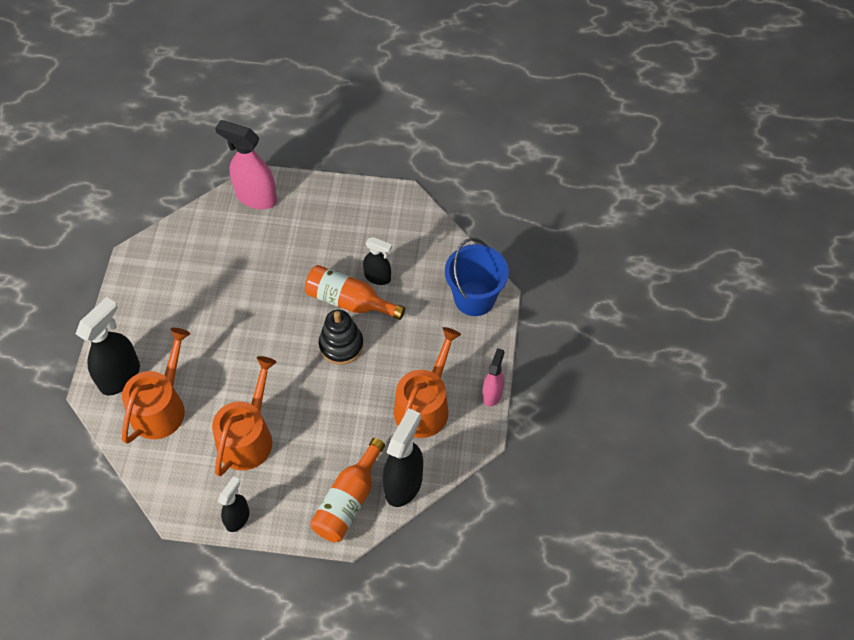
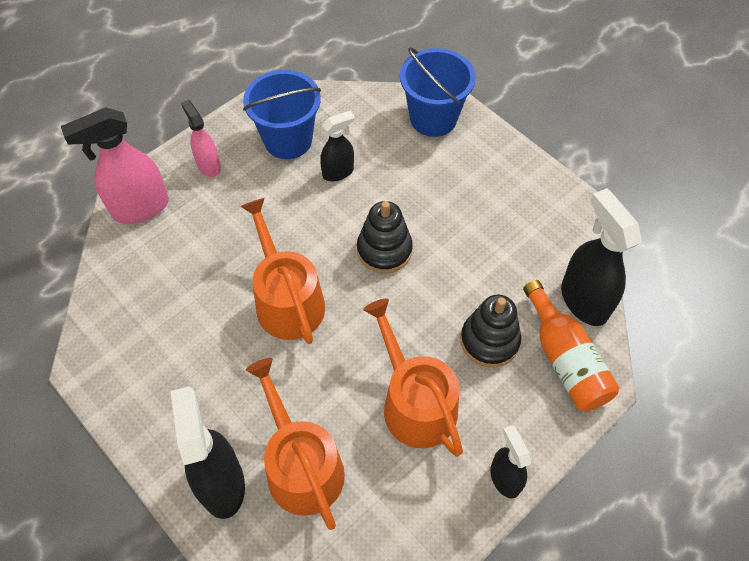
camera: 50 degrees left, 0 degrees up
orange bottle [305,265,405,320] -> none
orange watering can [394,327,461,438] -> orange watering can moved to [240,198,325,344]
pink spray bottle [482,348,505,407] -> pink spray bottle moved to [181,100,221,177]
none -> blue bucket [243,70,321,159]
none -> black stacking toy [460,295,521,368]

